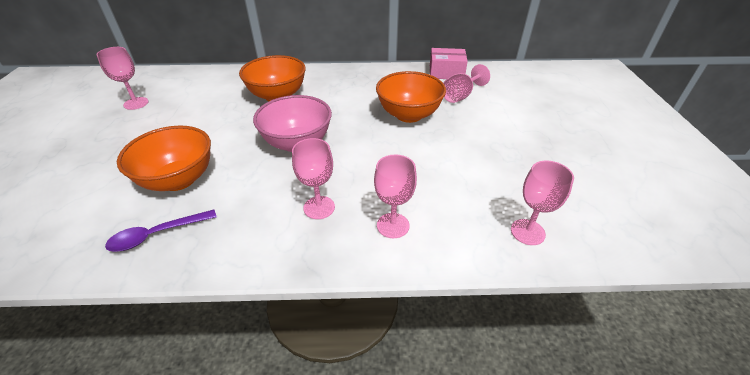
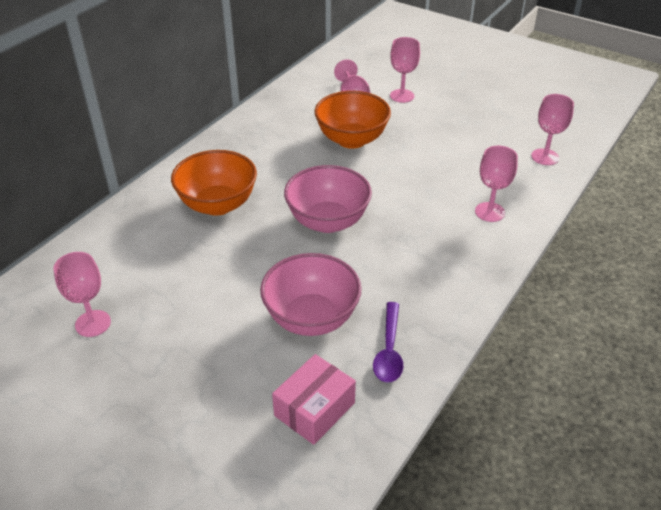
camera: 55 degrees left, 0 degrees up
orange bowl [117,125,211,191] -> pink bowl [260,253,362,336]
pink goblet [292,138,335,219] -> pink goblet moved to [390,37,420,103]
pink box [430,48,468,79] -> pink box moved to [272,354,356,445]

